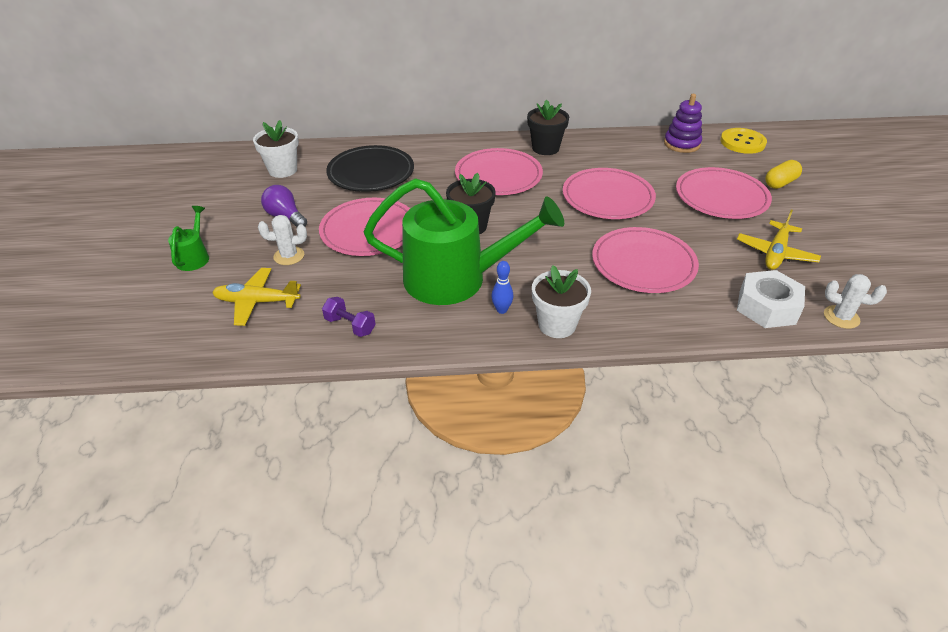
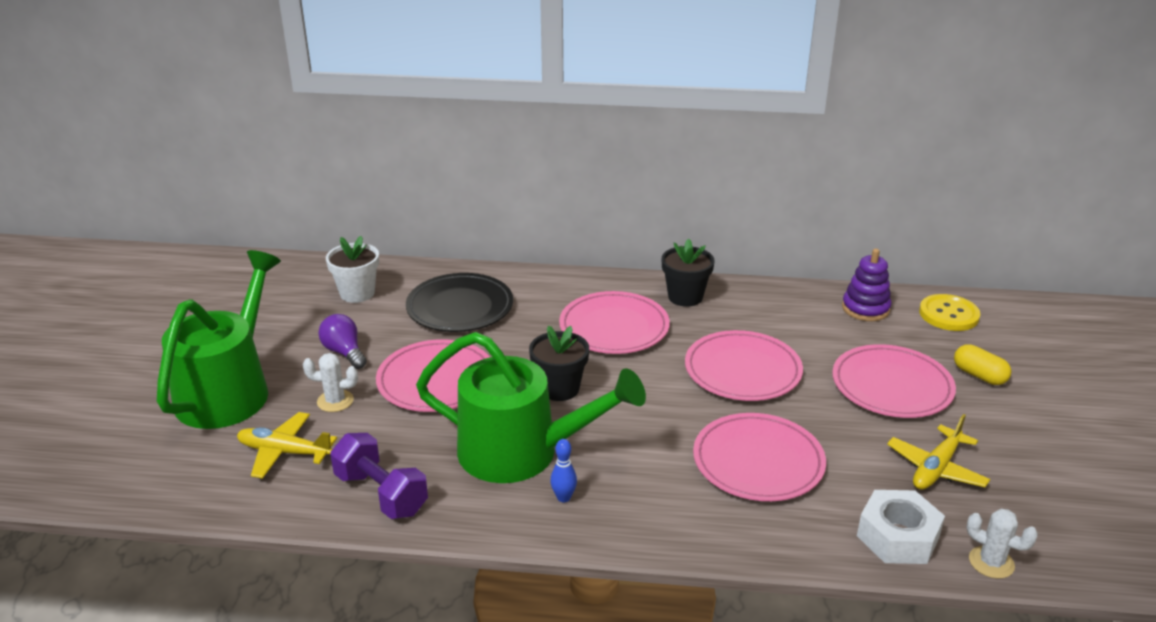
camera: 10 degrees right, 10 degrees down
green watering can [168,206,209,271] -> green watering can [157,250,281,429], size x2.37
purple dumbbell [322,297,376,337] -> purple dumbbell [330,433,428,519], size x1.68
white flower pot [532,265,591,338] -> none
yellow capsule [765,160,802,189] -> yellow capsule turned 75 degrees clockwise [954,344,1011,385]

